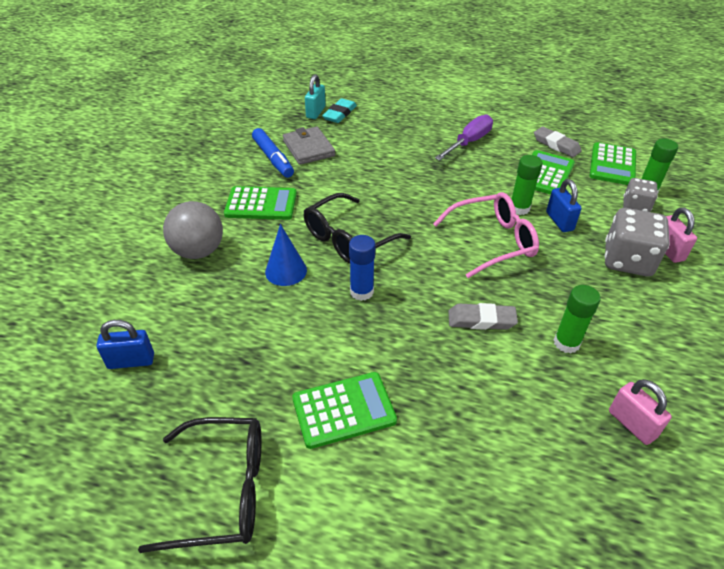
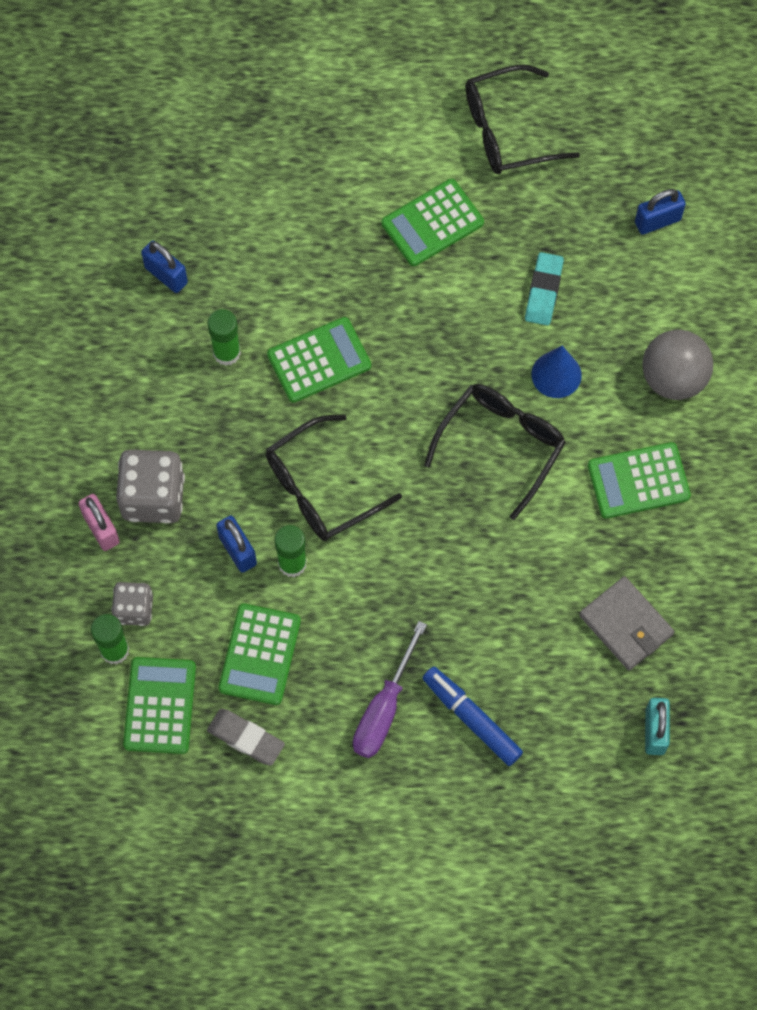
camera: 165 degrees right, 25 degrees up
blue marker [252,128,294,178] -> blue marker moved to [423,667,523,766]
turquoise eraser [322,98,357,123] -> turquoise eraser moved to [525,252,564,325]
blue glue stick [349,235,376,301] -> none
pink glasses [433,192,539,278] -> black glasses [266,415,402,541]
grey eraser [448,303,518,330] -> green calculator [267,317,371,403]
pink padlock [609,379,672,445] -> blue padlock [141,241,188,293]

